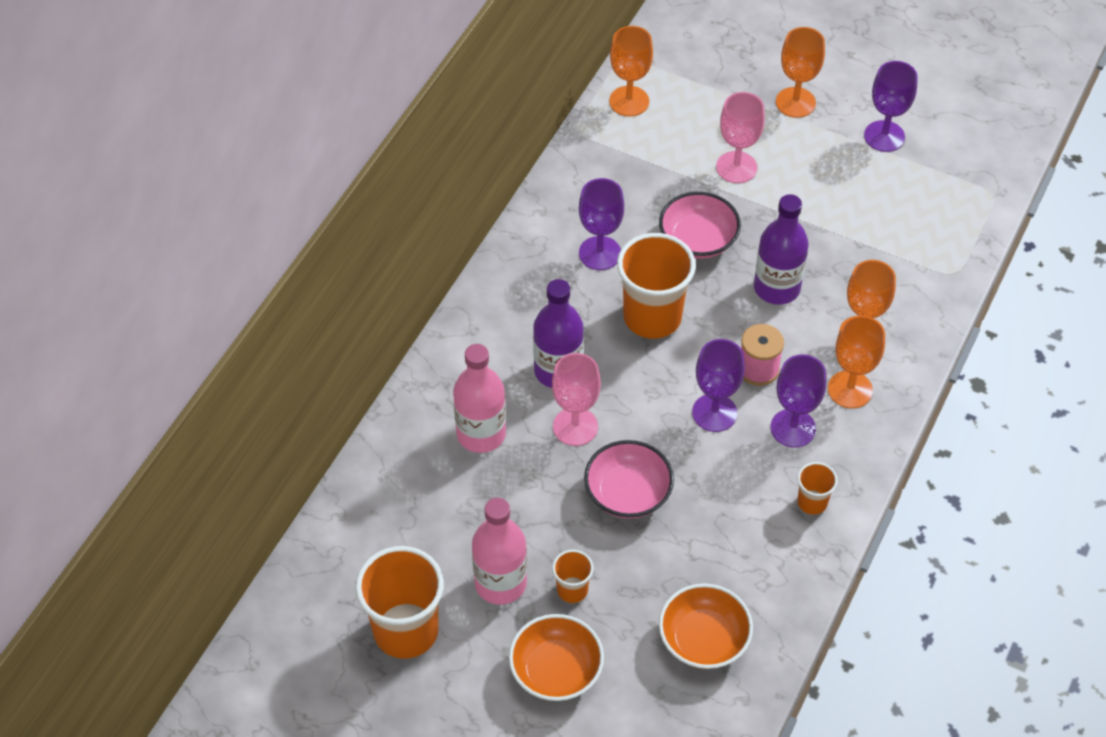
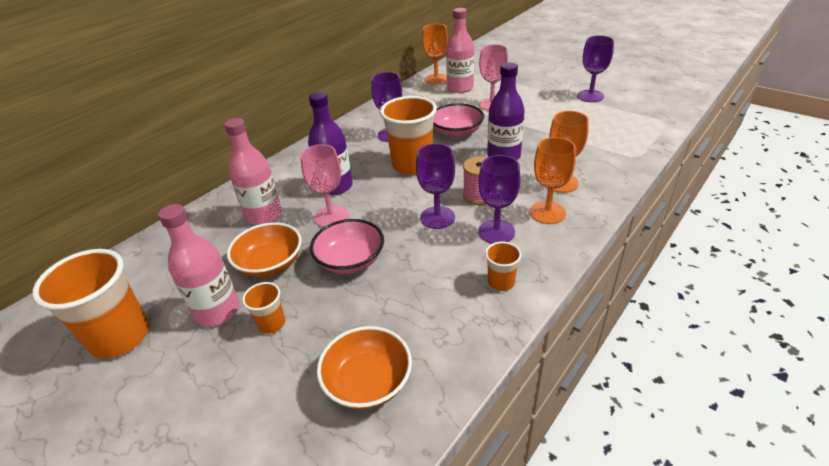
camera: 15 degrees right, 15 degrees down
orange bowl [509,614,604,701] -> orange bowl moved to [227,222,302,277]
orange goblet [776,27,825,118] -> none
none -> pink bottle [446,8,474,93]

